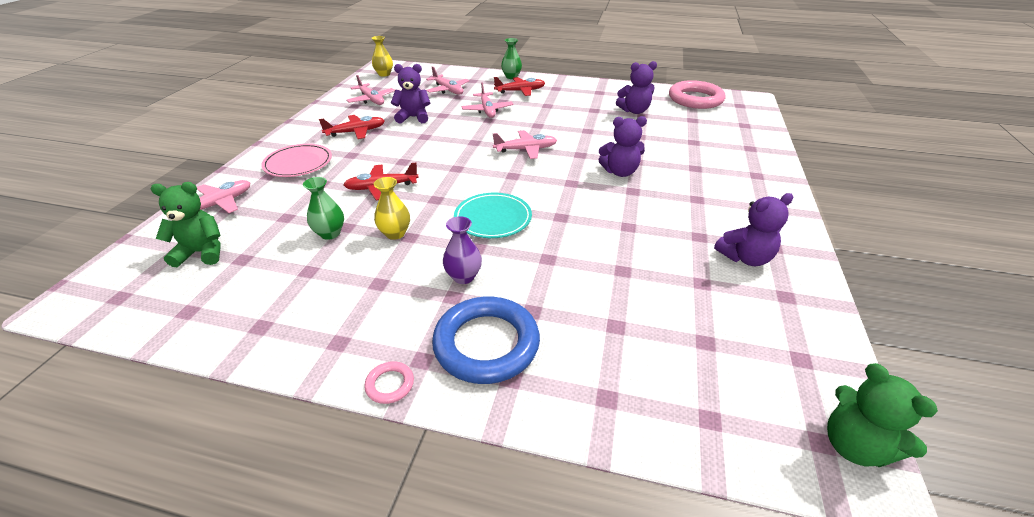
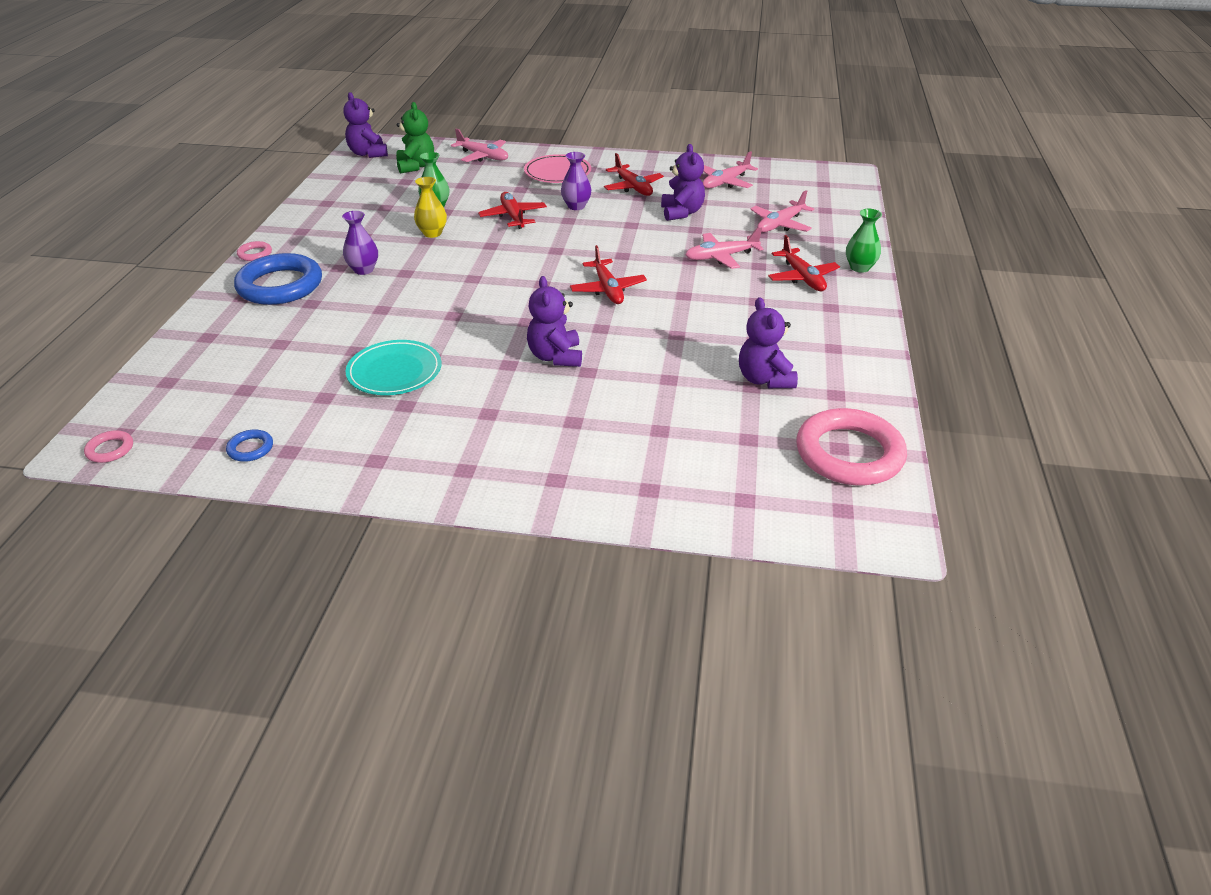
camera: 85 degrees right, 0 degrees up
yellow vase [371,36,393,77] -> none
turquoise plate [454,193,532,238] -> turquoise plate moved to [346,340,442,395]
pink plane [493,130,557,159] -> red plane [570,245,647,304]
purple teddy bear [714,193,793,266] -> purple teddy bear moved to [343,92,388,158]
green teddy bear [827,363,938,467] -> pink ring [84,430,133,463]
none -> blue ring [226,429,273,462]
none -> purple vase [561,152,592,210]

